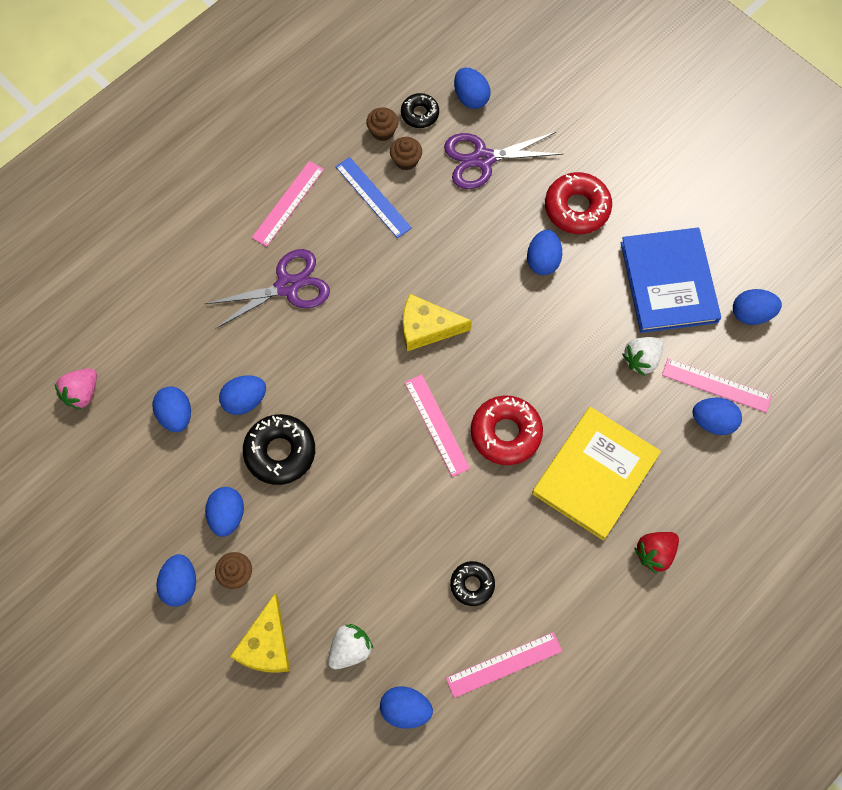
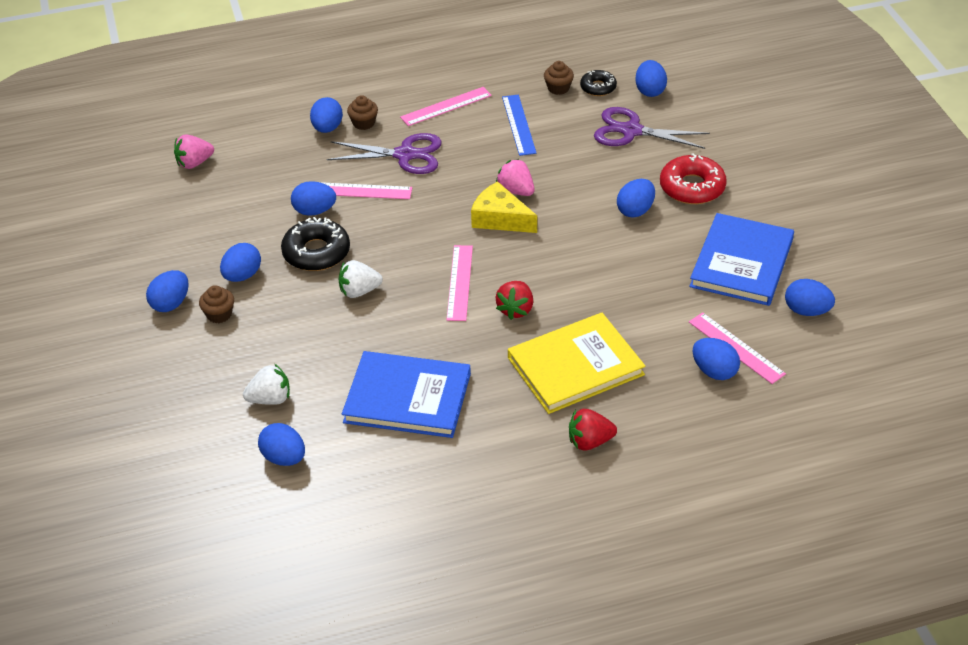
camera: 30 degrees right, 25 degrees down
blue egg [152,386,191,432] -> blue egg moved to [310,97,343,133]
yellow cheese [230,594,290,673] -> none
brown cupcake [390,137,422,171] -> brown cupcake moved to [347,95,378,130]
pink ruler [446,632,562,698] -> pink ruler moved to [320,182,412,199]
black donut [450,561,495,606] -> blue book [342,351,471,438]
red donut [471,395,543,465] -> red strawberry [496,281,533,320]
white strawberry [622,337,663,376] -> white strawberry moved to [339,260,383,298]
none -> pink strawberry [496,159,535,196]

